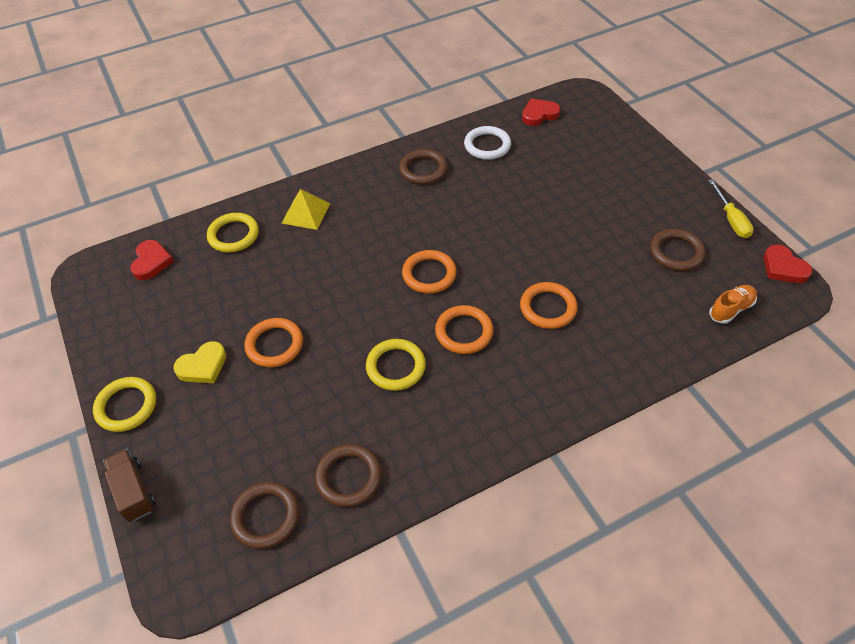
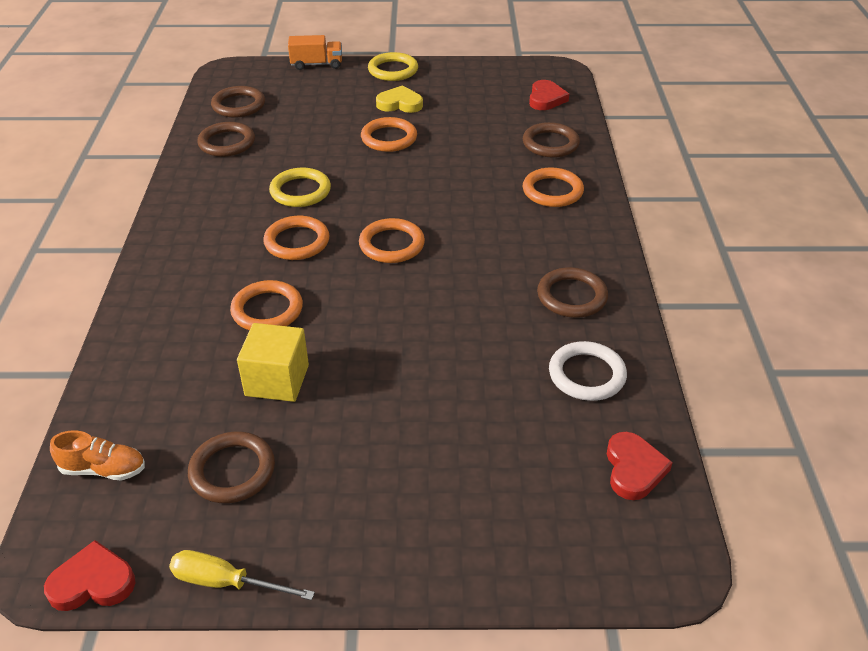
camera: 115 degrees right, 10 degrees down
brown truck [103,449,155,522] -> orange truck [288,35,342,70]
red heart [131,240,174,280] -> red heart turned 105 degrees counterclockwise [529,80,569,110]
yellow heart [173,341,226,383] -> yellow heart turned 105 degrees clockwise [376,85,423,113]
yellow ring [207,213,259,252] -> brown ring [523,122,580,158]
yellow pyramid [282,189,330,230] -> orange ring [523,167,584,207]
orange shoe [709,285,757,324] -> orange shoe turned 75 degrees counterclockwise [50,430,145,481]
none -> yellow cube [237,323,309,402]

